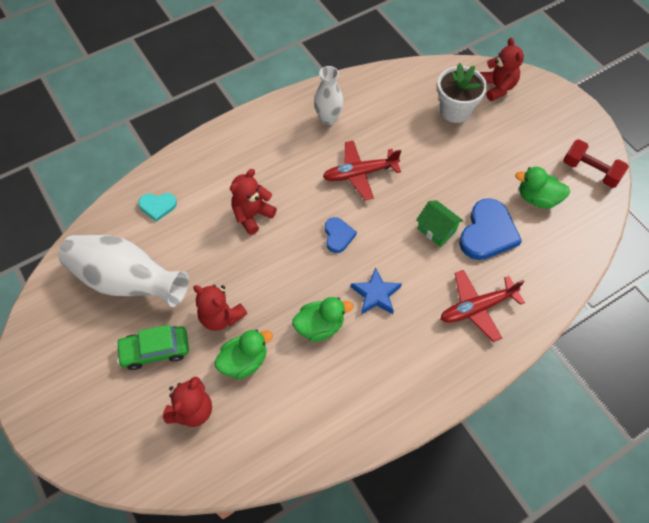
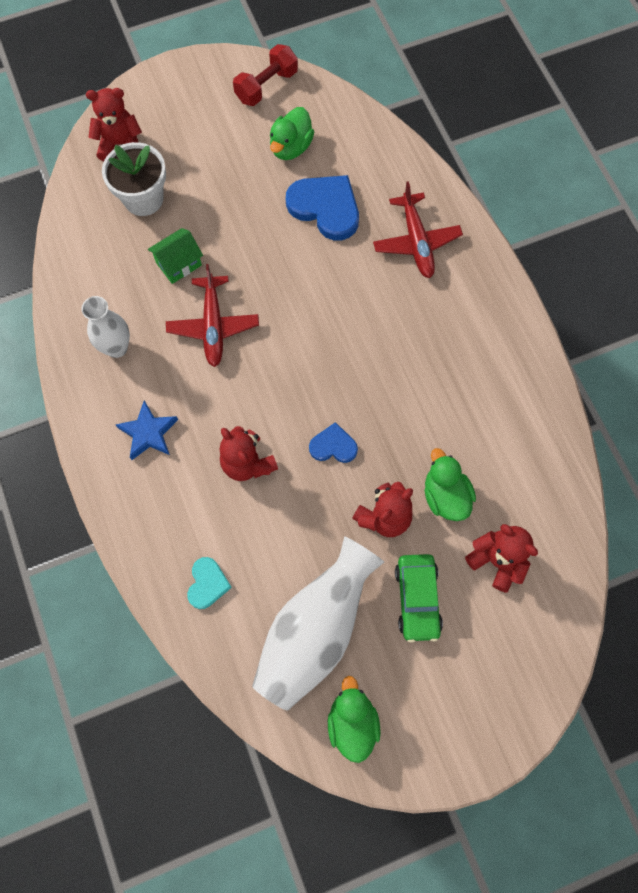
camera: 80 degrees left, 10 degrees up
green duck [292,297,353,342] -> green duck moved to [328,676,381,763]
blue heart [325,217,357,253] -> blue heart moved to [309,422,358,463]
blue star [351,267,402,314] -> blue star moved to [116,400,178,460]
green house [416,200,463,247] -> green house moved to [148,228,203,284]

